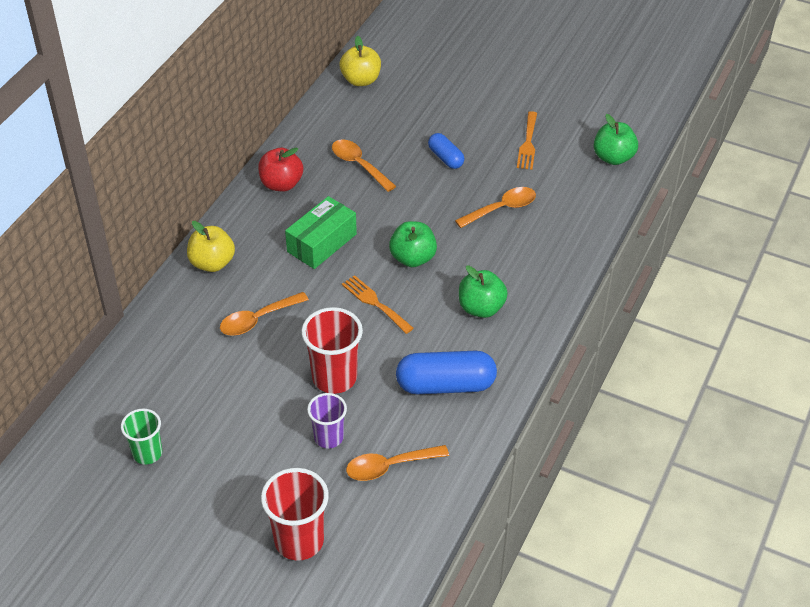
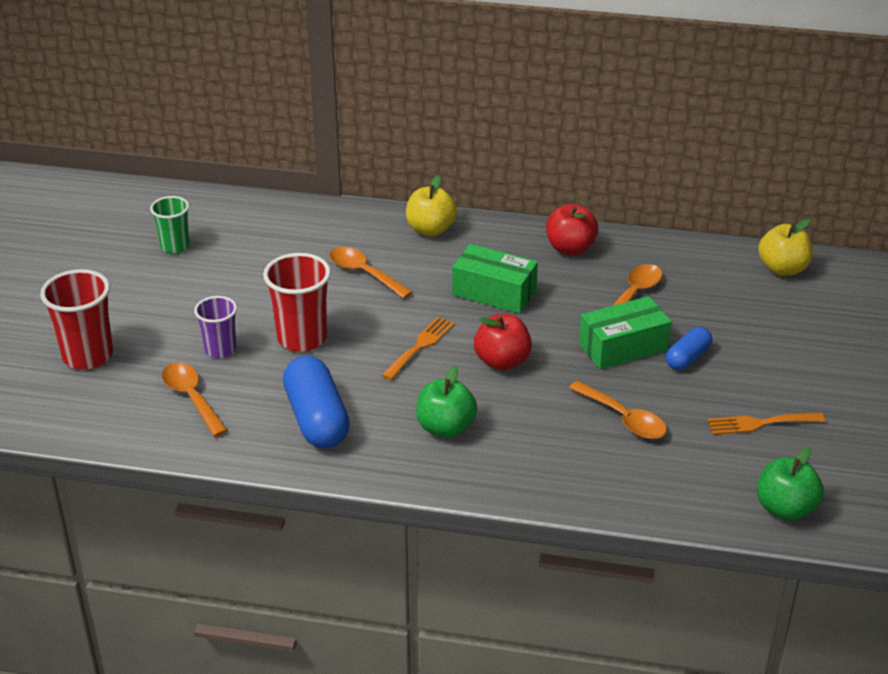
camera: 75 degrees right, 10 degrees down
green apple [389,221,437,267] -> red apple [474,314,532,370]
none -> green box [579,296,672,370]

